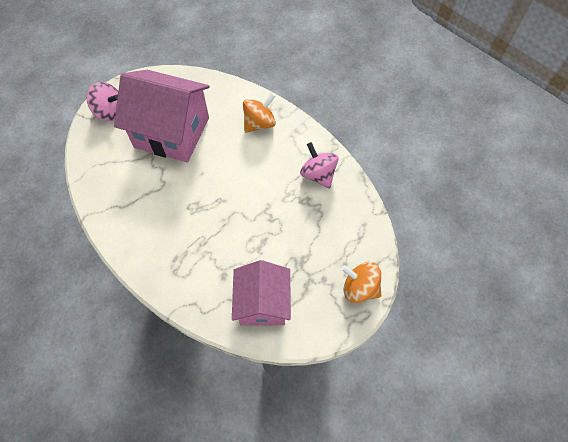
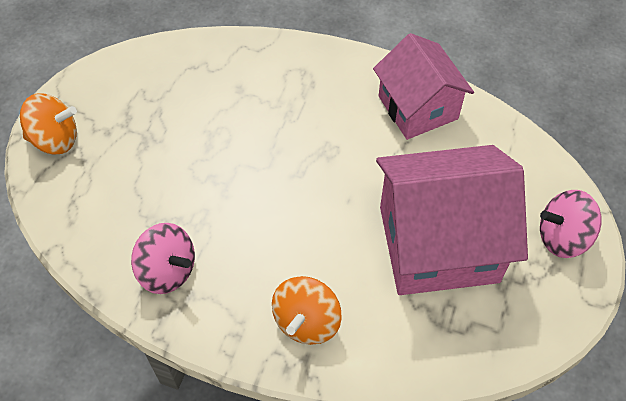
camera: 155 degrees right, 5 degrees down
pink house [232,260,291,326] -> pink house moved to [373,33,474,140]

